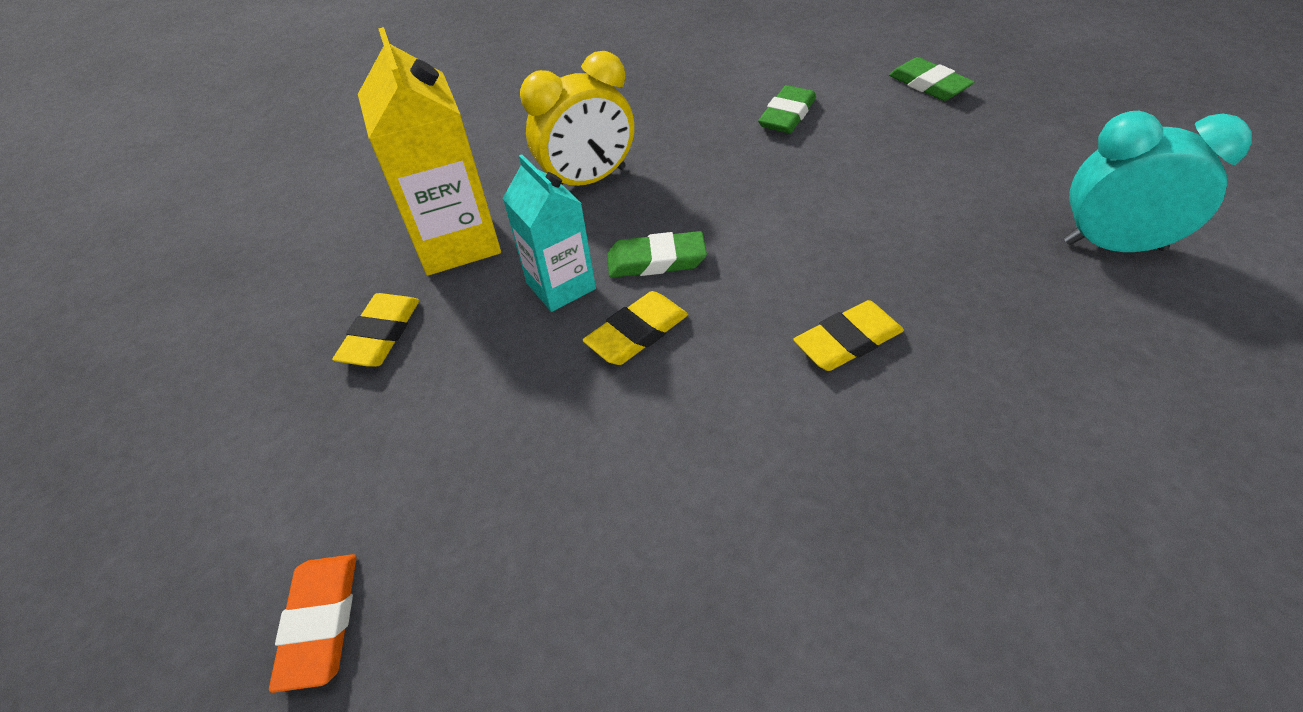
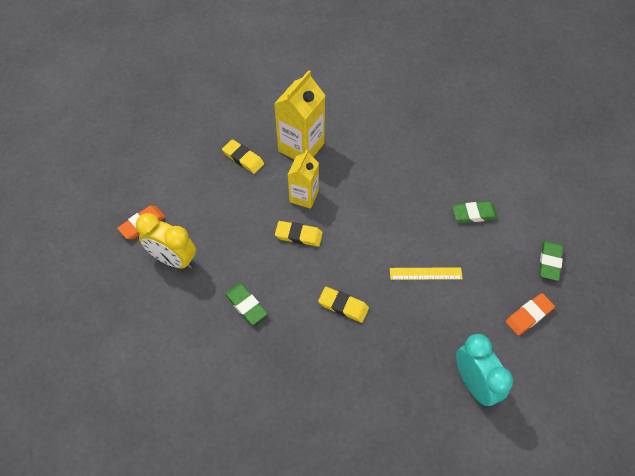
camera: 50 degrees right, 10 degrees up
yellow eraser [332,293,419,367] -> yellow eraser turned 60 degrees clockwise [222,139,264,174]
turquoise carton [503,154,596,312] -> yellow carton [288,150,319,209]
yellow clock [520,51,634,186] -> yellow clock moved to [136,213,196,269]
green eraser [607,231,707,278] -> green eraser moved to [225,284,267,325]
none -> yellow ruler [390,267,463,280]
none -> orange eraser [506,293,555,335]

